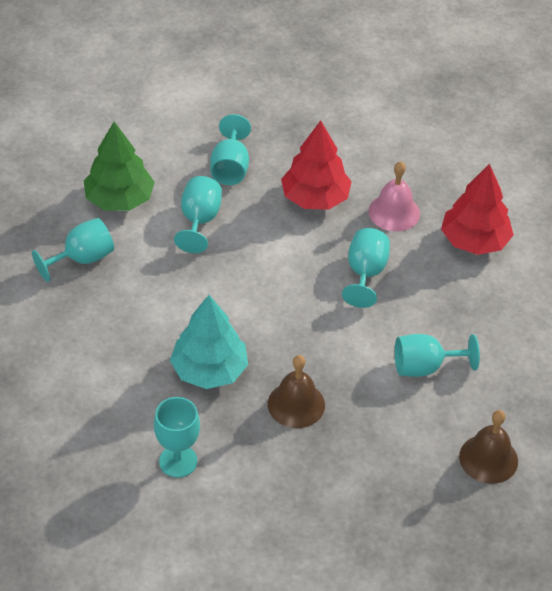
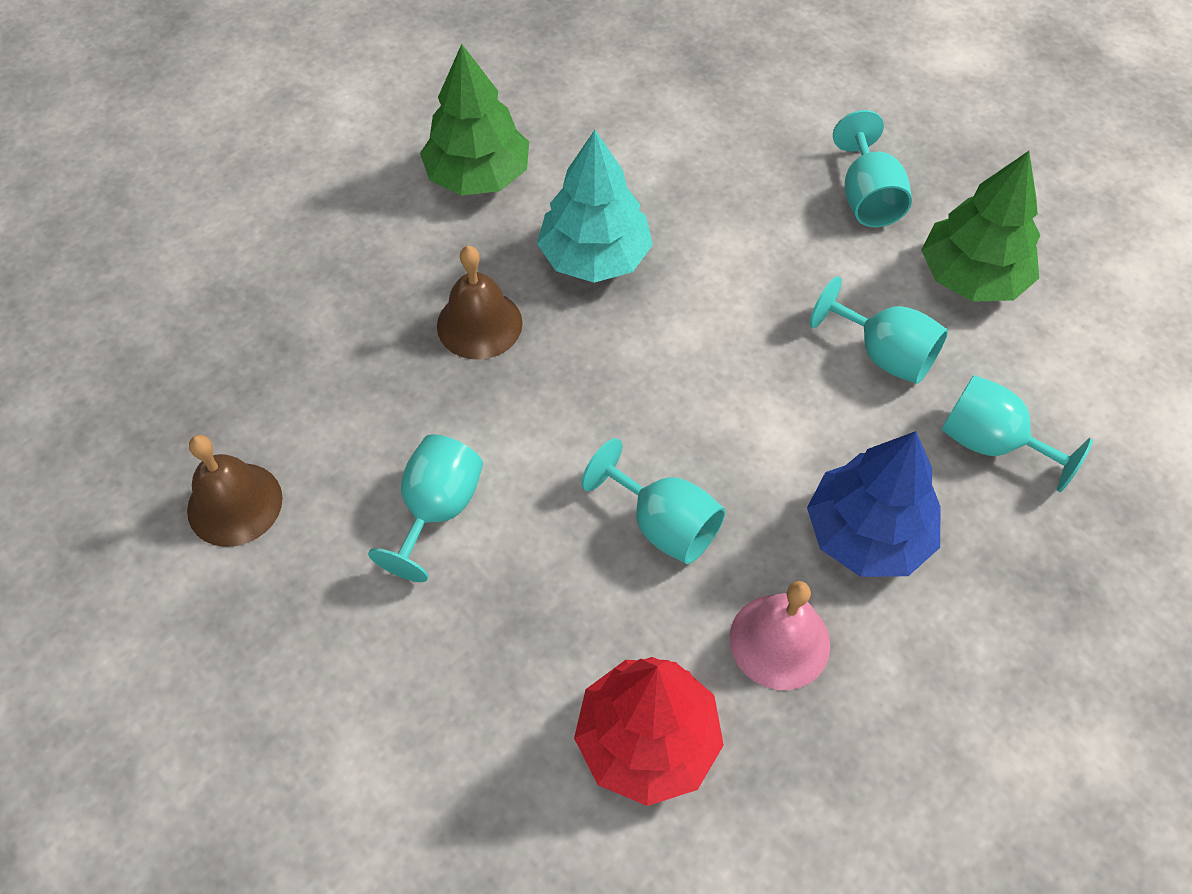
camera: 120 degrees right, 10 degrees up
turquoise goblet [154,397,200,478] -> green tree [420,44,529,195]
red tree [281,121,352,210] -> blue tree [807,431,941,577]

